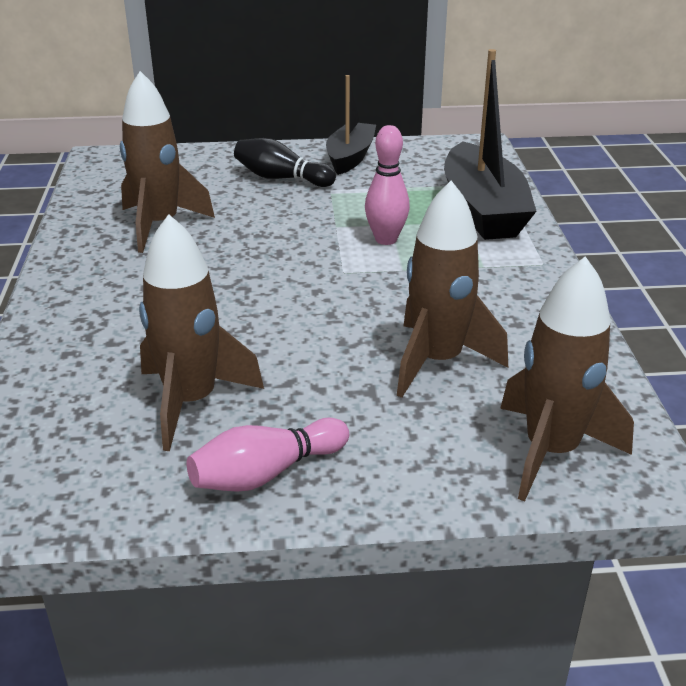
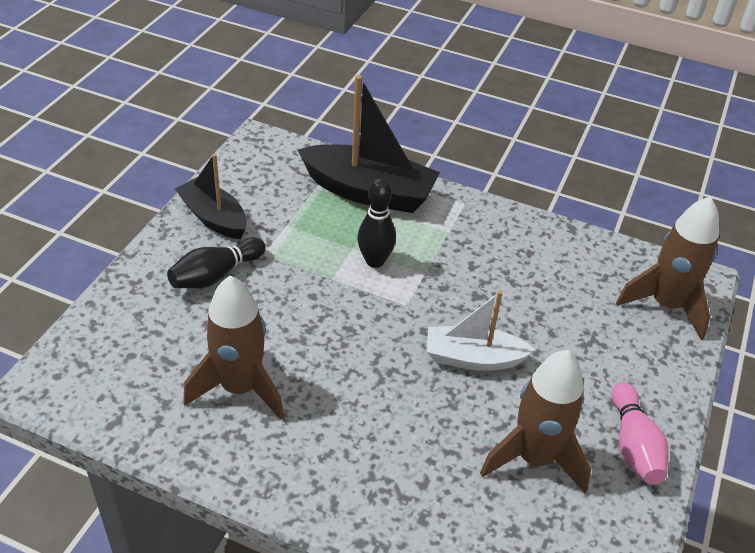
camera: 65 degrees left, 10 degrees up
pink bowling pin [365,125,410,245] -> black bowling pin [357,178,396,268]
brown rocket [397,181,508,398] -> none
none -> white boat [427,291,535,371]

